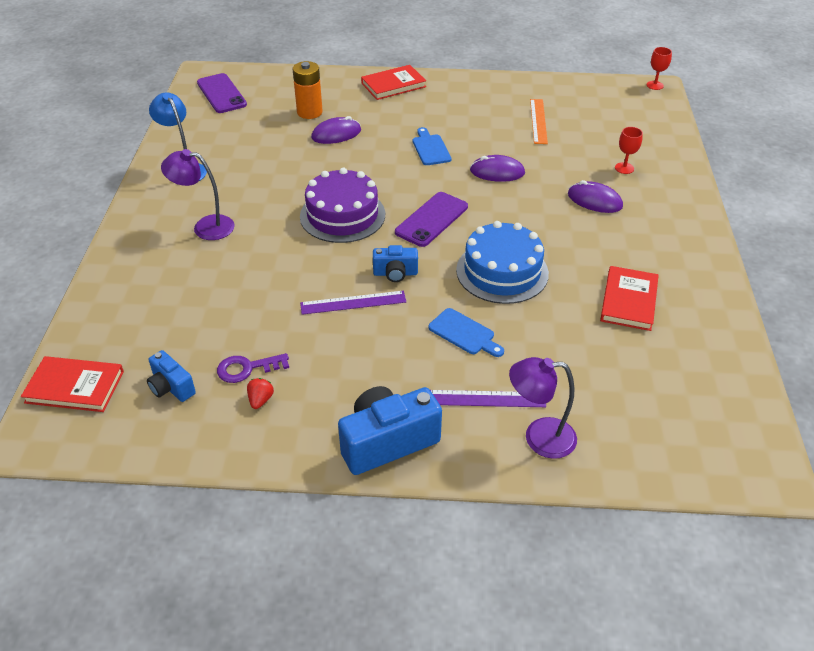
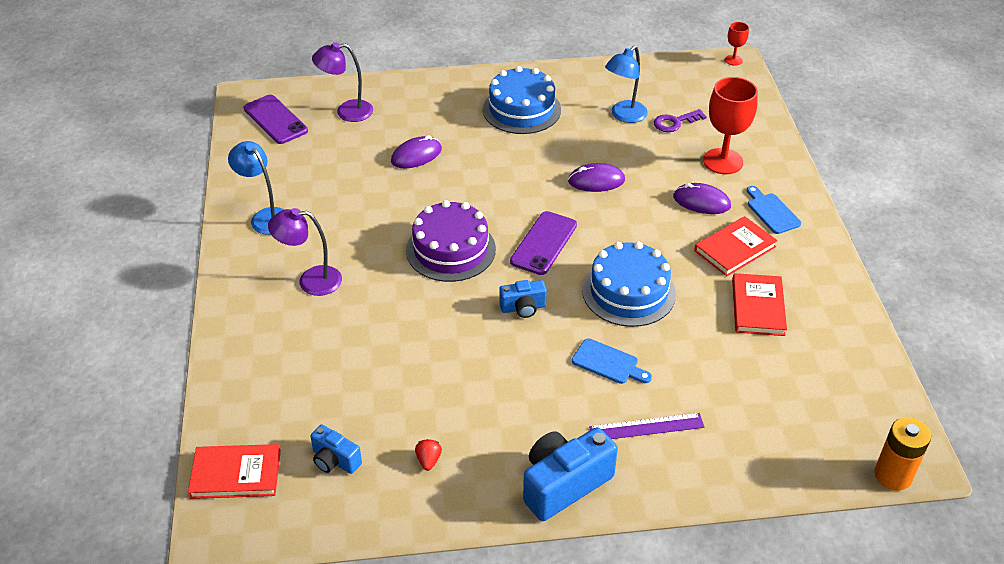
camera: 10 degrees left, 0 degrees up
purple key [217,353,289,383] -> purple key moved to [654,109,707,132]
orange battery [293,61,323,119] -> orange battery moved to [874,417,931,491]
purple ruler [300,291,406,315] -> none
red book [361,65,426,100] -> red book moved to [694,216,778,276]
blue cutting board [413,127,451,165] -> blue cutting board moved to [747,186,801,234]
purple lamp [509,357,577,459] -> purple lamp moved to [312,42,373,122]
orange ruler [530,99,548,144] -> blue lamp [605,46,648,123]
red goblet [615,127,643,174] -> red goblet [703,77,758,174], size x2.03
none -> blue cake [483,66,561,134]

